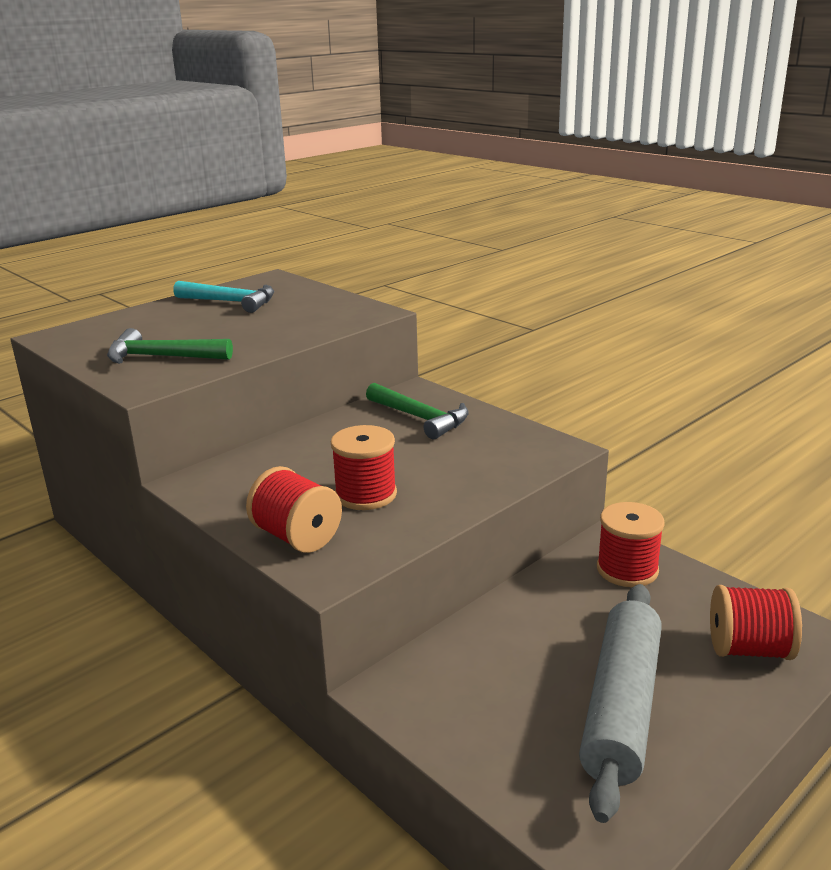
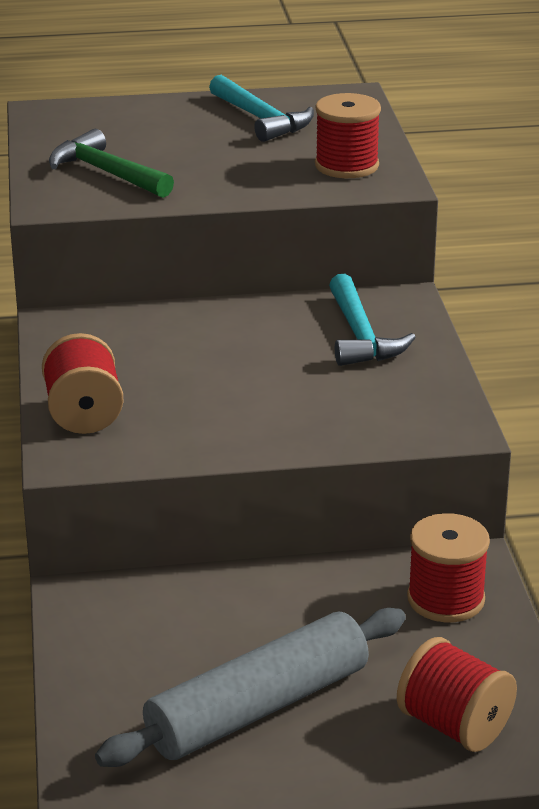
camera: 35 degrees right, 5 degrees up
red spool [331,425,397,510] -> red spool moved to [315,93,381,178]
green hammer [366,383,469,439] -> turquoise hammer [329,274,416,366]

